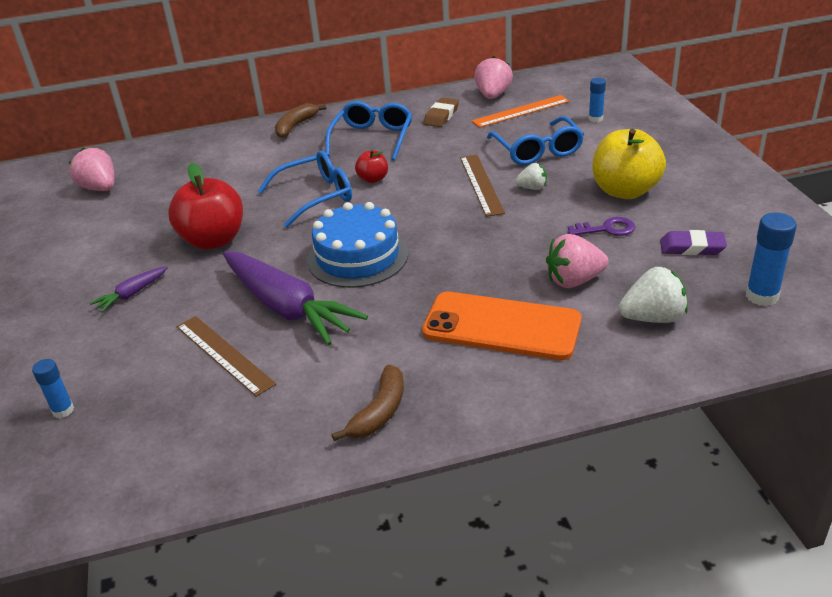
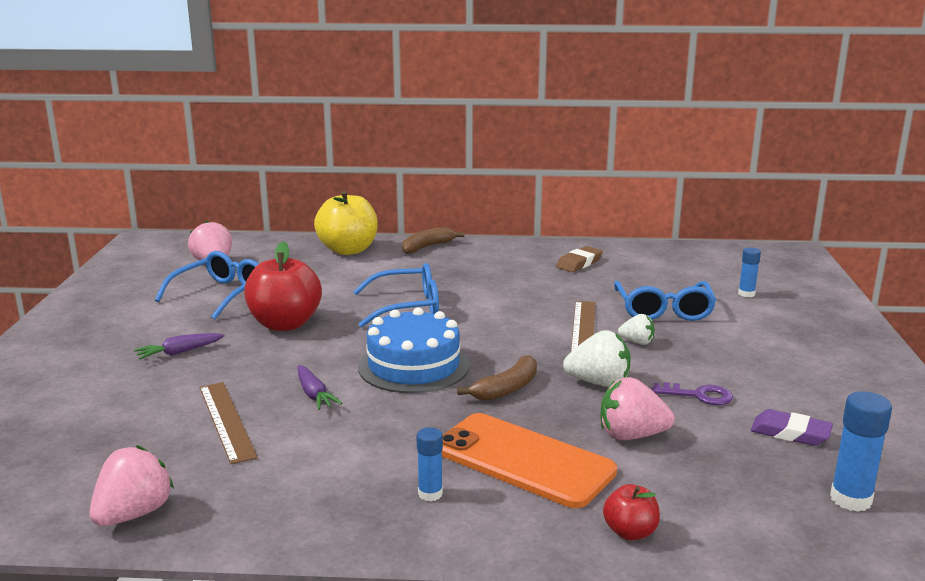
camera: 15 degrees right, 15 degrees down
blue glue stick [32,359,74,418] -> blue glue stick moved to [417,427,443,501]
purple carrot [223,252,368,345] -> purple carrot [298,365,342,410], size x0.44
blue glasses [325,101,413,160] -> blue glasses moved to [155,251,259,319]
brown banana [331,365,404,441] -> brown banana moved to [457,355,537,401]
red apple [355,150,388,183] -> red apple moved to [603,484,660,540]
orange ruler [472,95,570,128] -> none
pink strawberry [474,56,513,99] -> pink strawberry moved to [90,445,174,526]
yellow apple [592,129,666,199] -> yellow apple moved to [314,191,378,255]
white strawberry [619,267,688,323] -> white strawberry moved to [563,330,631,387]

